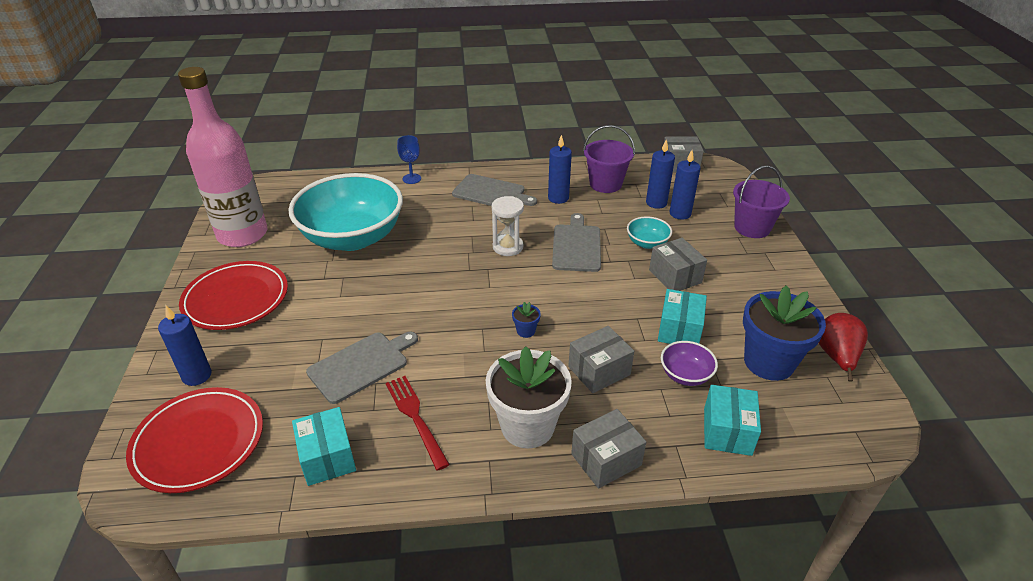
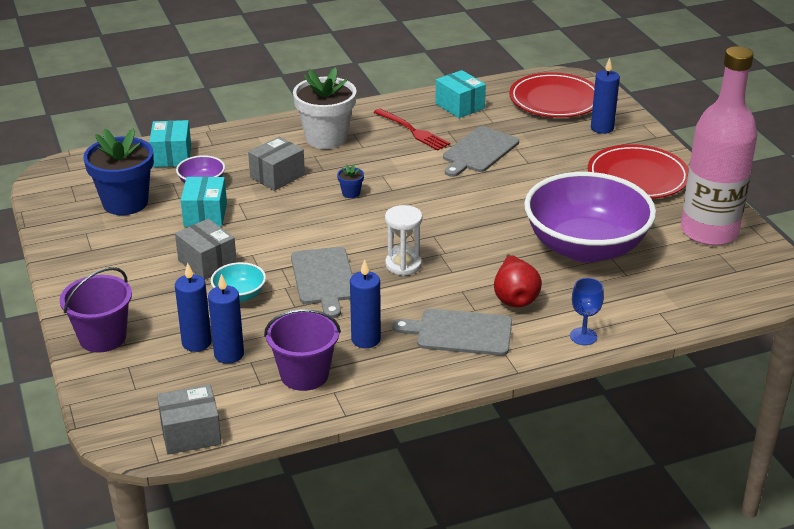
camera: 165 degrees right, 5 degrees down
turquoise bowl [289,173,403,251] -> purple bowl [524,172,656,263]
grey box [571,409,646,489] -> none
red pear [819,313,868,381] -> red pear moved to [494,254,542,307]

